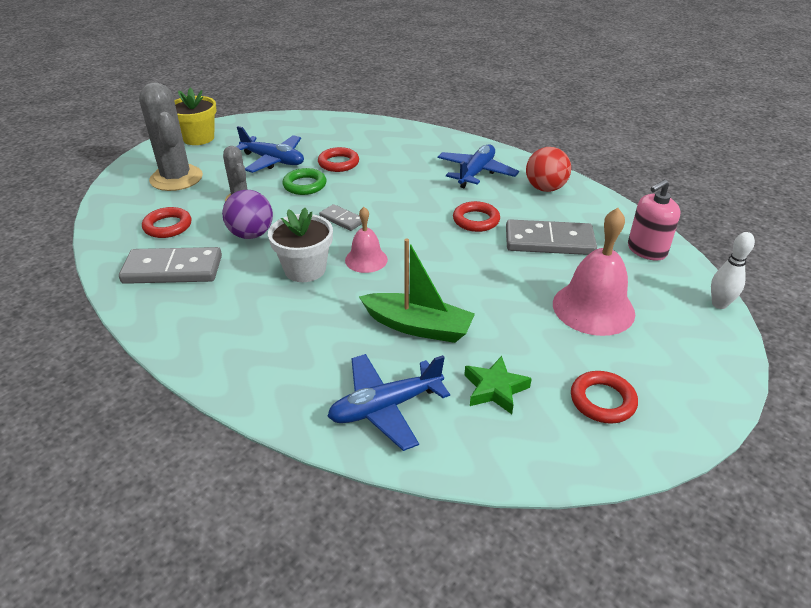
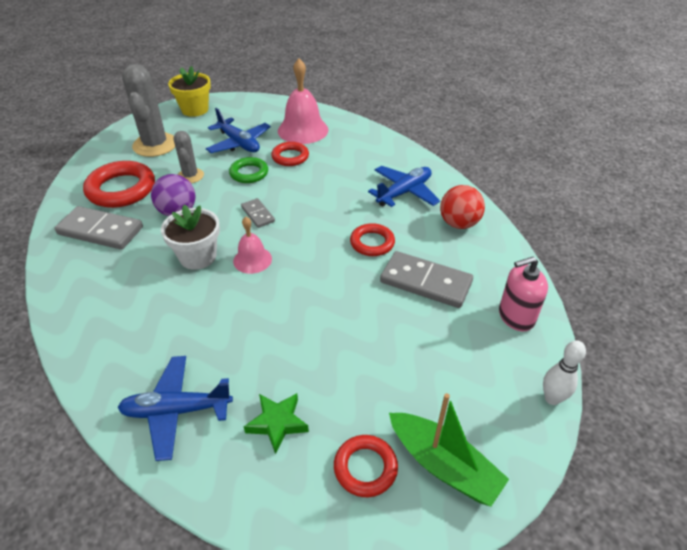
camera: 20 degrees right, 5 degrees up
red ring [142,207,191,238] -> red ring [83,161,155,208], size x1.70
green boat [359,239,475,343] -> green boat moved to [389,393,509,507]
pink bell [553,208,635,336] -> pink bell moved to [278,58,328,144]

